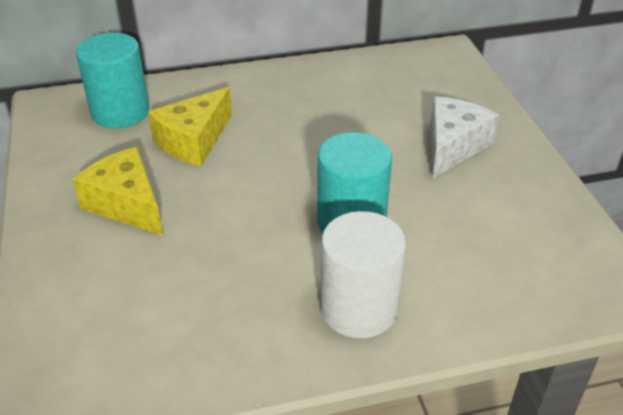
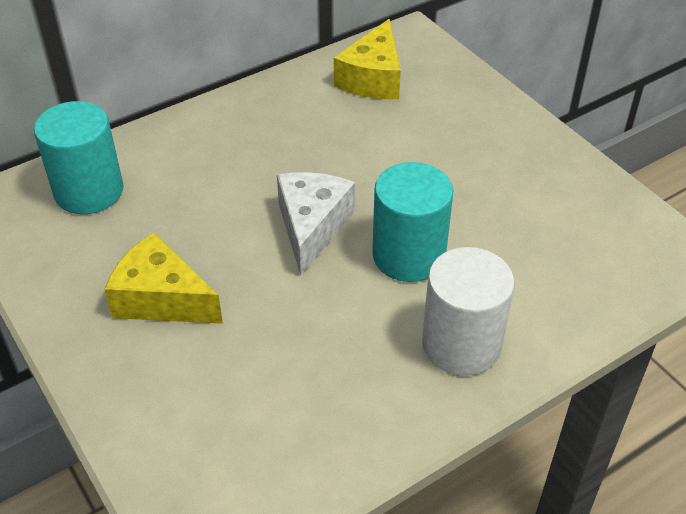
camera: 20 degrees left, 5 degrees up
yellow cheese [148,87,232,166] -> yellow cheese moved to [334,19,401,99]
white cheese [430,96,499,179] -> white cheese moved to [277,172,355,275]

